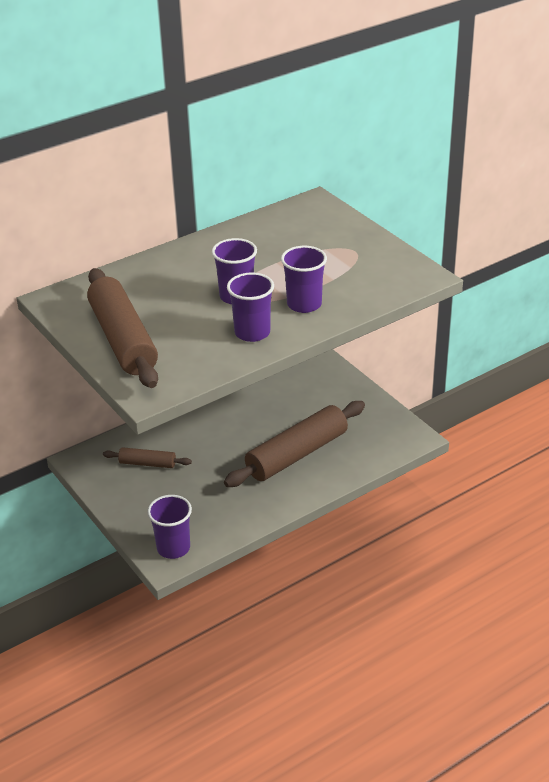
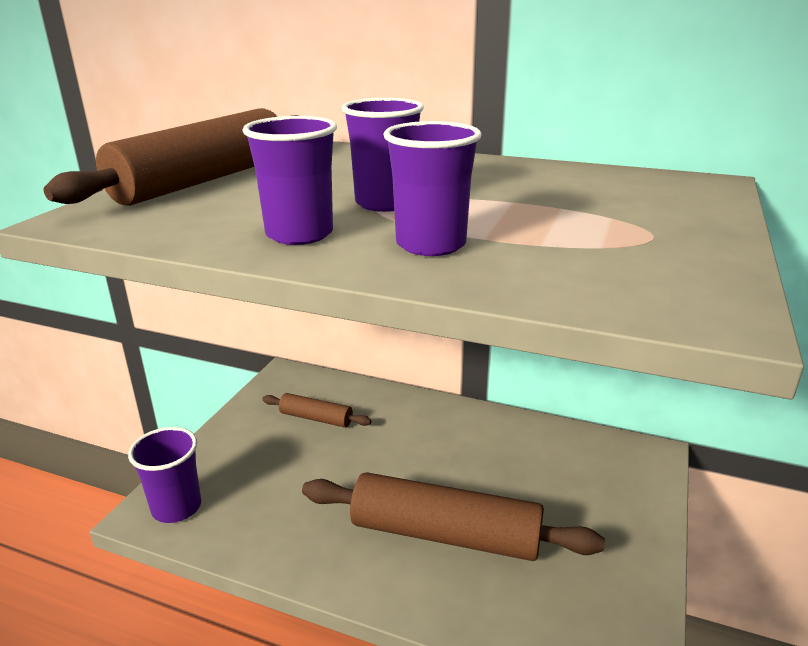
camera: 55 degrees right, 10 degrees down
brown rolling pin [103,447,192,468] -> brown rolling pin turned 45 degrees counterclockwise [262,393,371,428]

